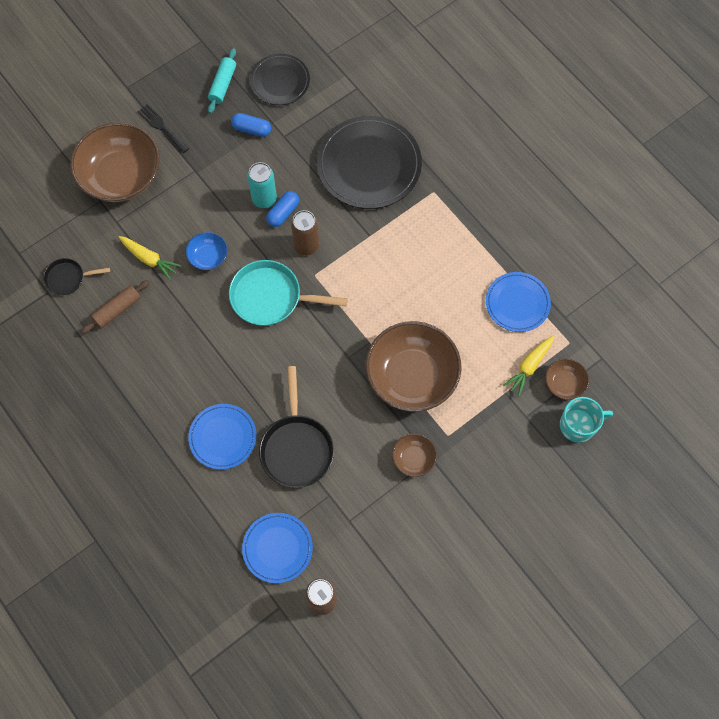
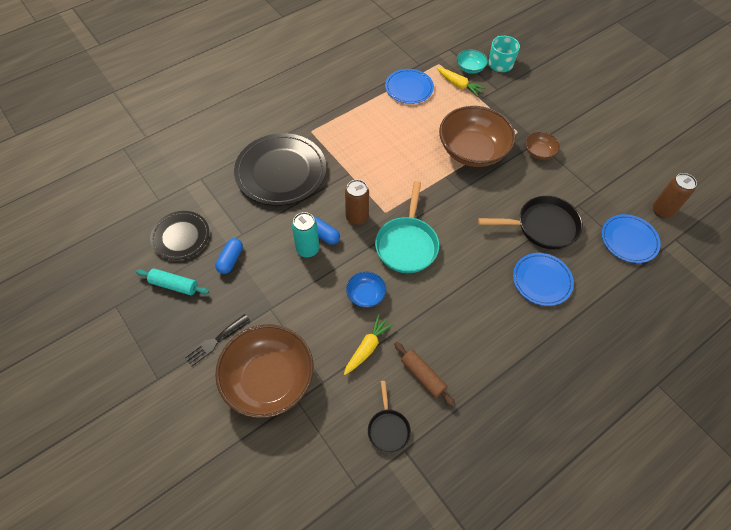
camera: 90 degrees left, 10 degrees down
brown bowl [545,358,589,400] -> turquoise bowl [457,50,488,74]

